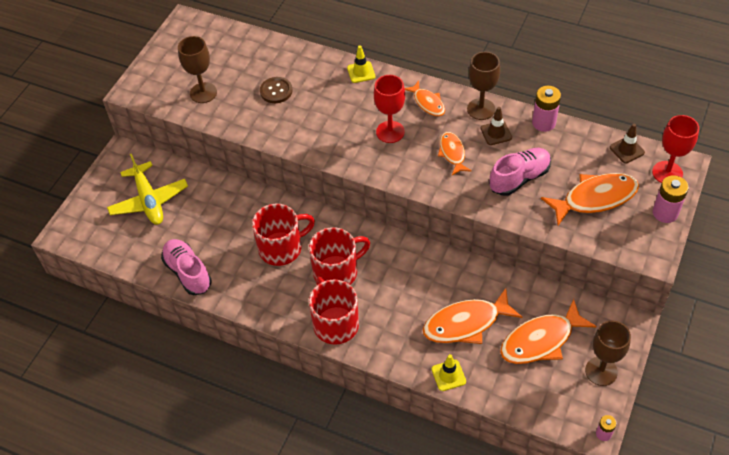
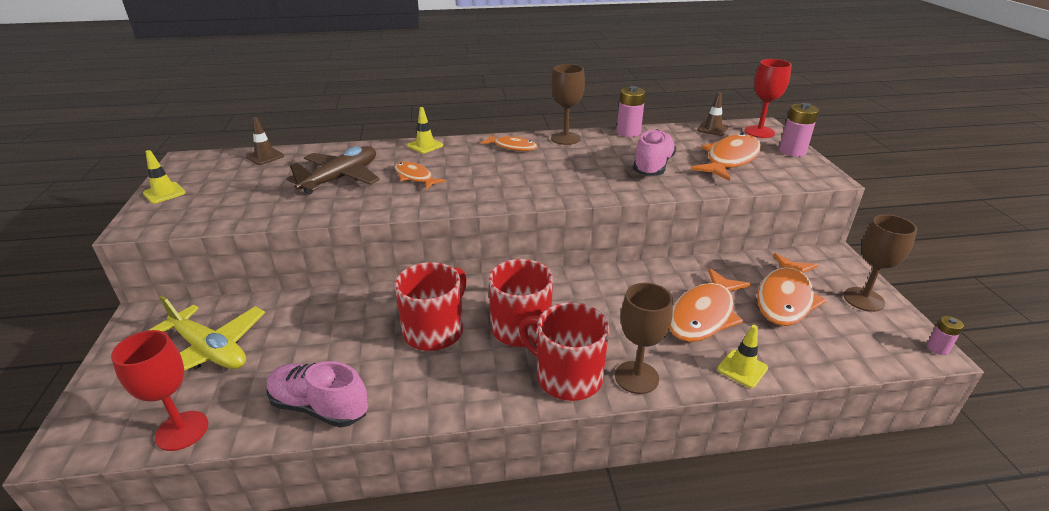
camera: 35 degrees left, 20 degrees down
brown goblet [178,36,217,103] -> brown goblet moved to [615,283,673,394]
brown button [260,77,293,103] -> brown plane [286,146,380,194]
red goblet [374,75,405,143] -> red goblet moved to [111,330,208,451]
orange fish [438,132,472,175] -> orange fish moved to [394,162,446,189]
brown traffic cone [480,107,512,145] -> brown traffic cone moved to [246,117,284,165]
none -> yellow traffic cone [143,150,186,204]

